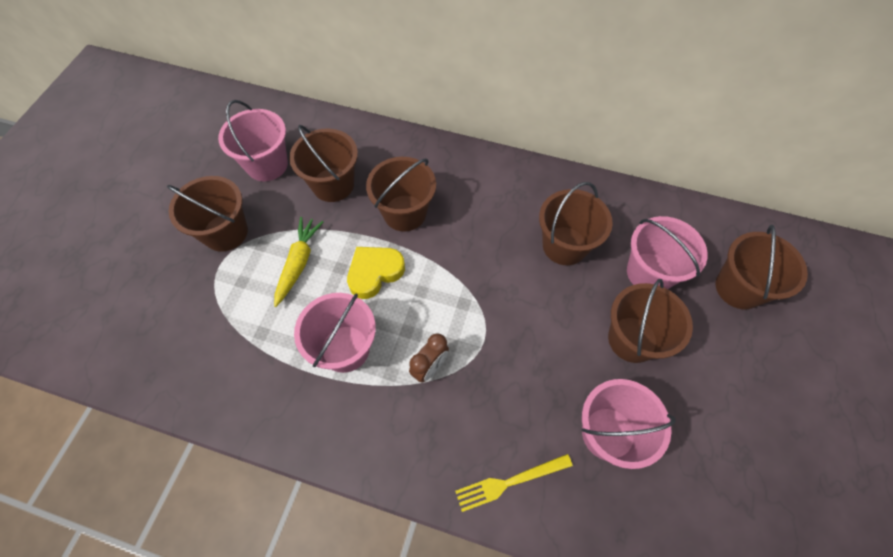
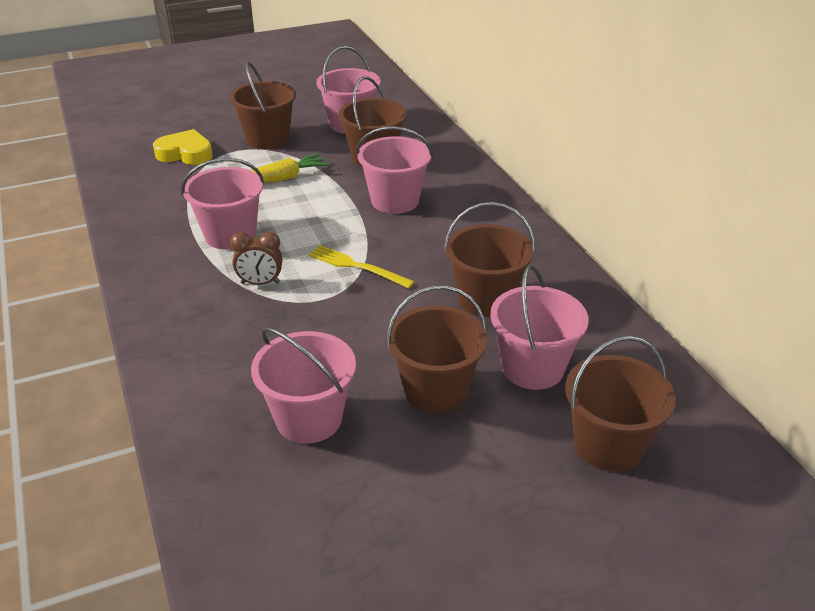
camera: 50 degrees right, 25 degrees down
yellow heart [347,247,405,299] -> yellow heart moved to [153,129,213,165]
brown bucket [366,157,436,232] -> pink bucket [356,126,433,214]
yellow fork [455,454,573,512] -> yellow fork moved to [308,245,414,288]

